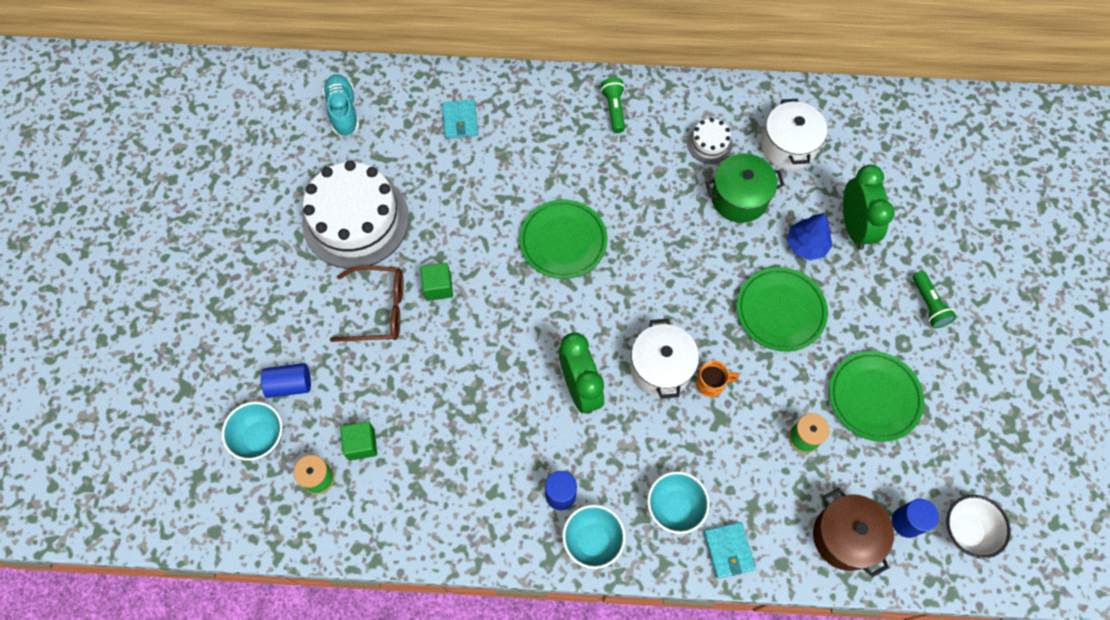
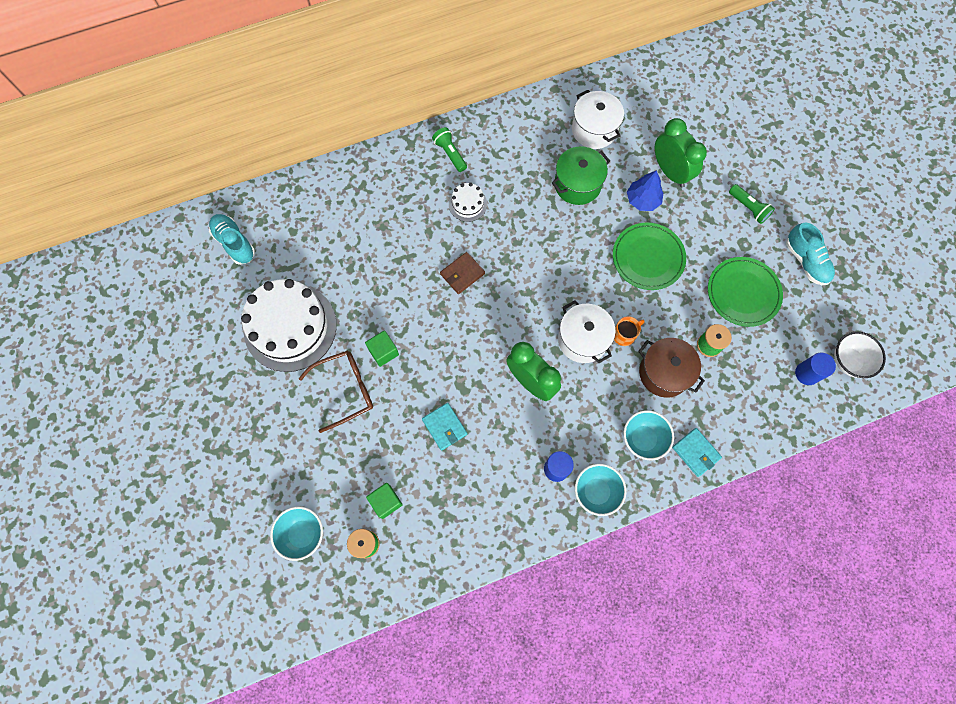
camera: 25 degrees left, 5 degrees up
blue cylinder [261,363,311,398] -> none
turquoise wallet [442,99,478,139] -> turquoise wallet moved to [422,403,467,451]
green plate [519,199,608,279] -> brown wallet [440,252,485,294]
white cake [687,118,732,164] -> white cake moved to [449,183,487,222]
brown pot [813,488,894,577] -> brown pot moved to [638,338,705,398]
none -> turquoise shoe [786,222,835,285]

